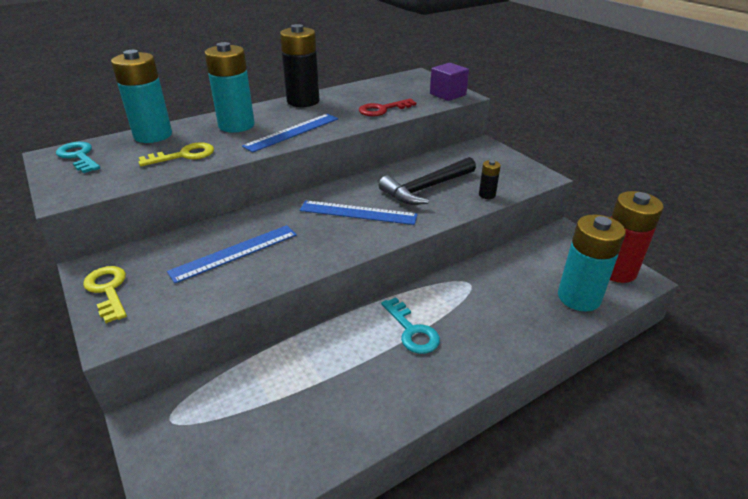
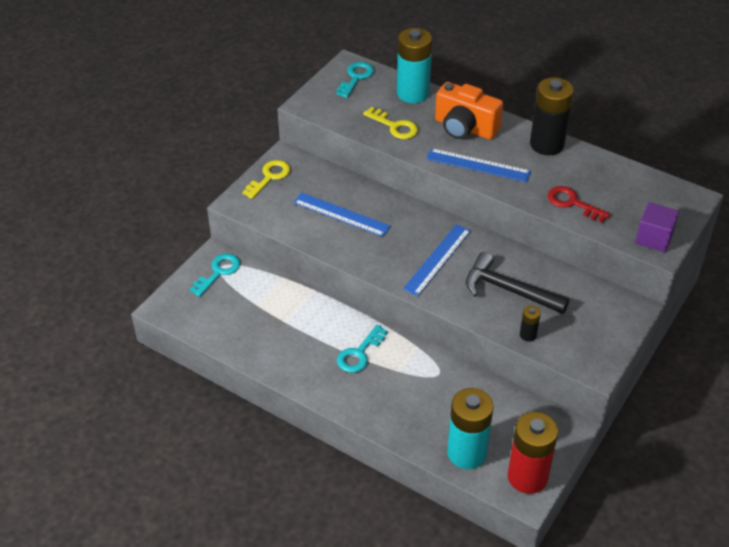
camera: 65 degrees right, 10 degrees up
turquoise battery [205,42,255,132] -> orange camera [435,82,503,140]
blue ruler [300,200,418,225] -> blue ruler turned 45 degrees clockwise [403,224,471,296]
none -> turquoise key [190,254,240,297]

